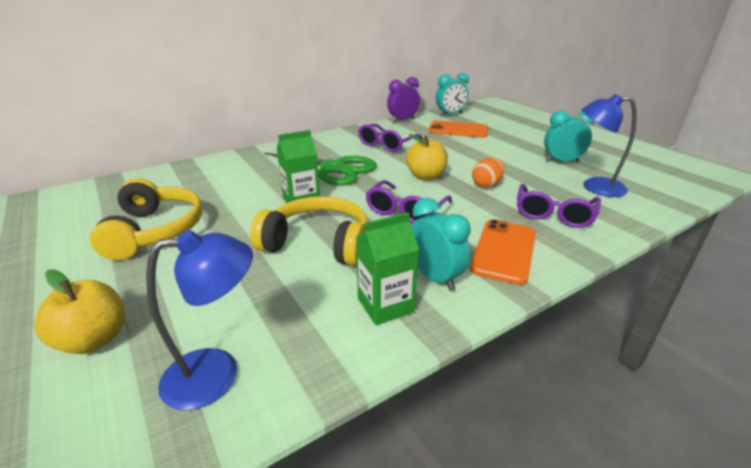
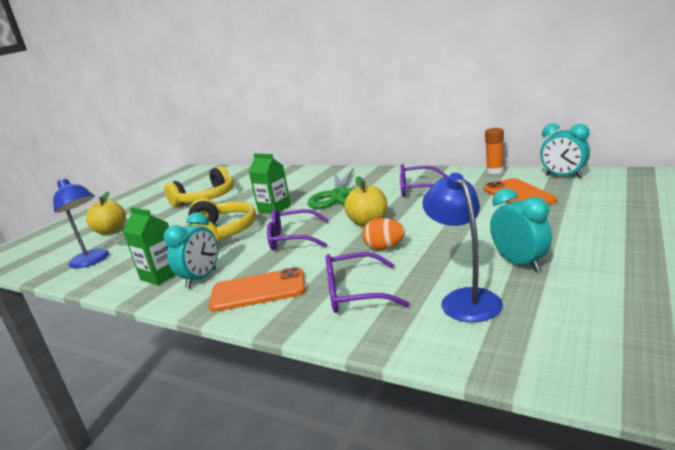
camera: 65 degrees right, 10 degrees down
purple clock [387,77,420,123] -> orange glue stick [485,128,504,174]

